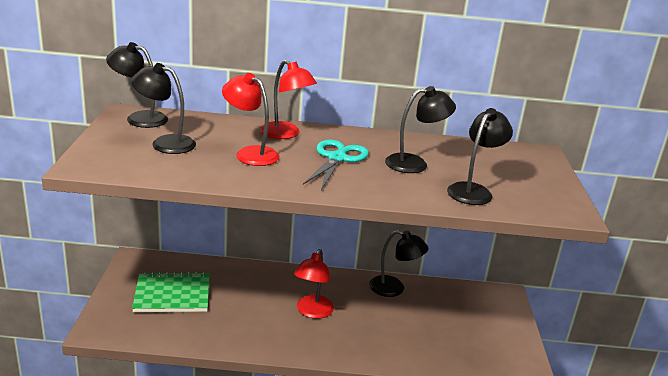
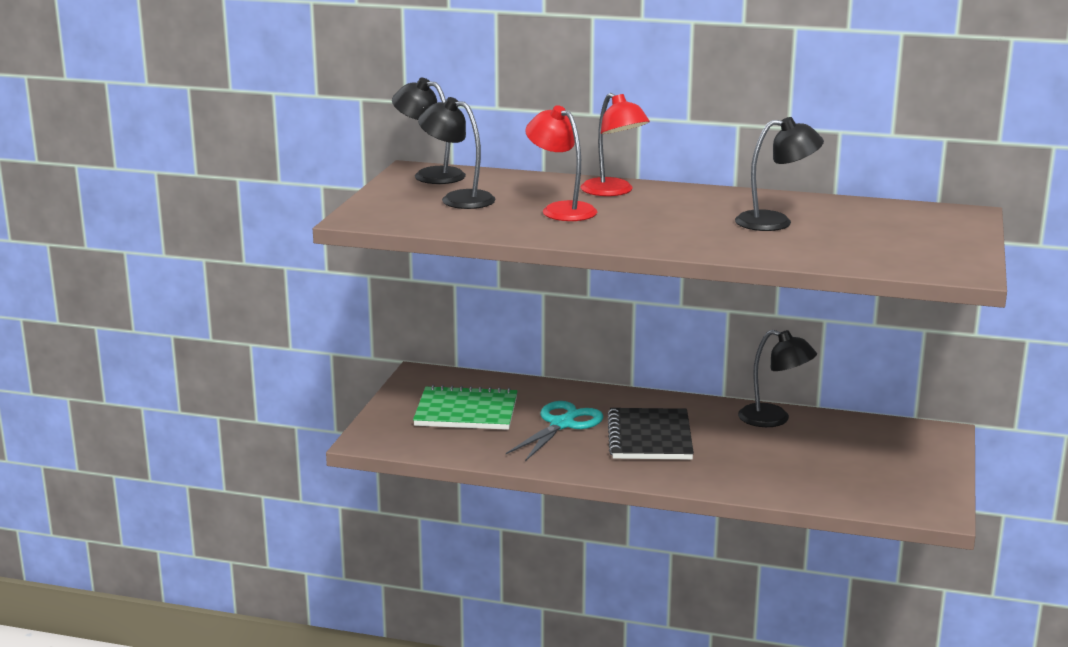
camera: 15 degrees right, 5 degrees down
red lamp [294,249,334,319] -> black notebook [608,408,694,460]
turquoise scissors [303,140,369,190] -> turquoise scissors moved to [506,401,603,461]
black lamp [447,108,513,205] -> none

